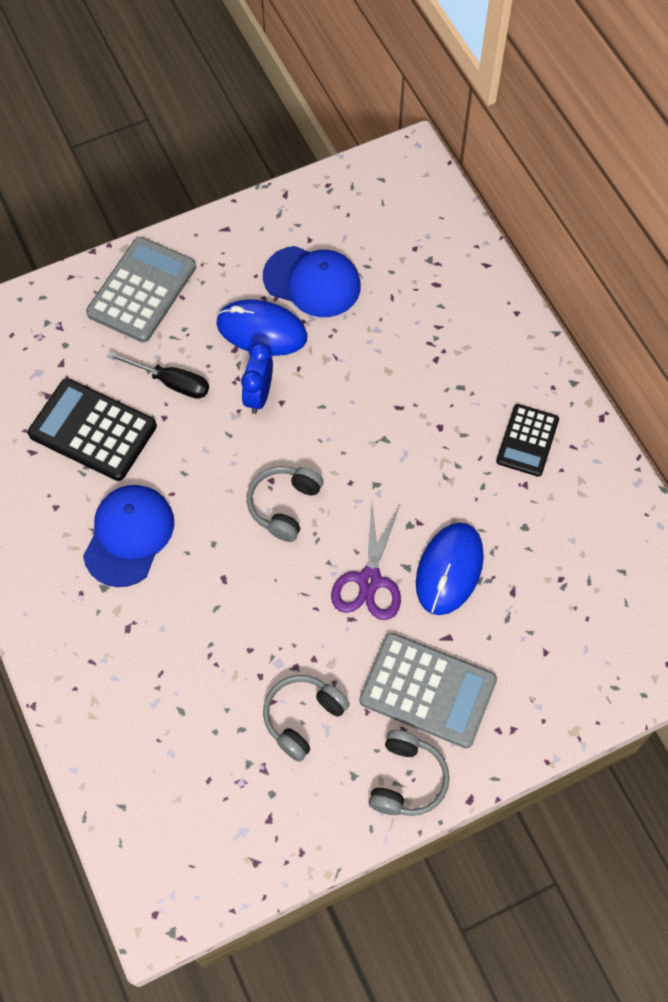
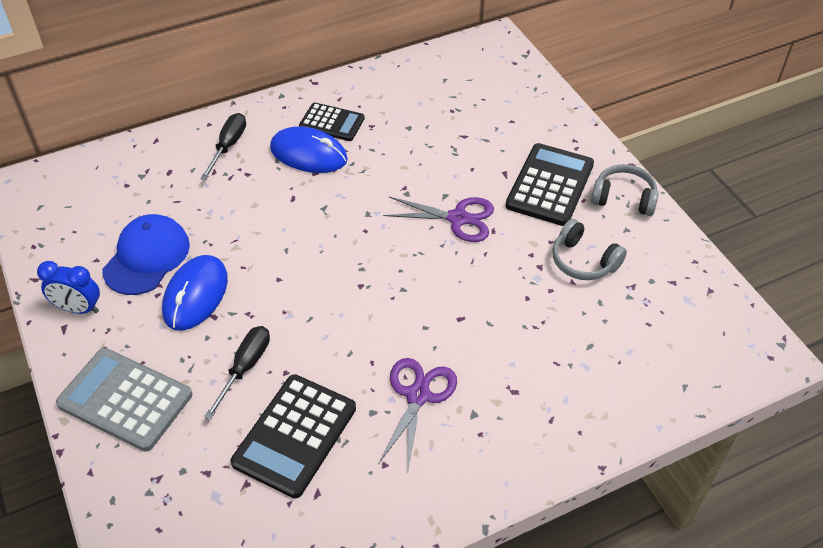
camera: 90 degrees left, 15 degrees down
blue cap [83,485,174,587] -> purple scissors [378,358,457,469]
blue clock [241,343,273,414] -> blue clock moved to [37,261,100,314]
grey headphones [247,466,323,542] -> none
grey calculator [359,632,497,748] -> black calculator [506,143,594,226]
blue mouse [416,522,484,615] -> blue mouse moved to [270,126,348,173]
none -> black screwdriver [200,113,246,180]

